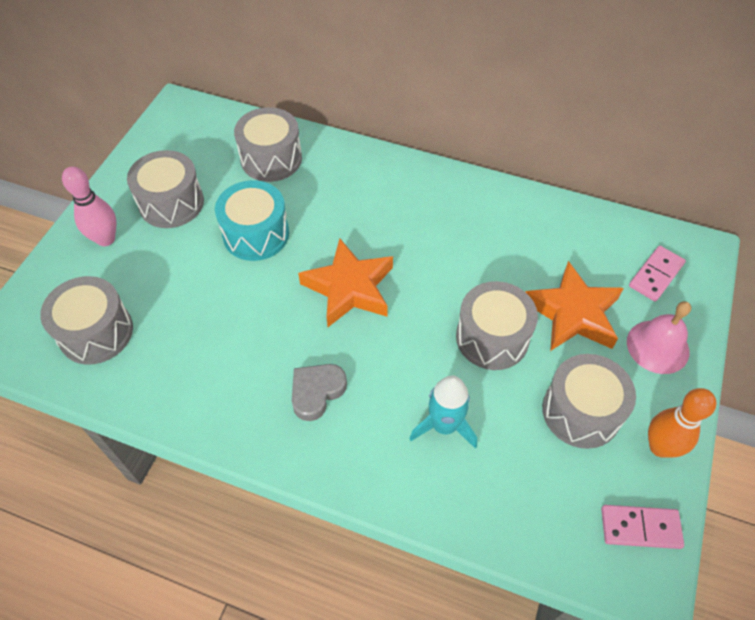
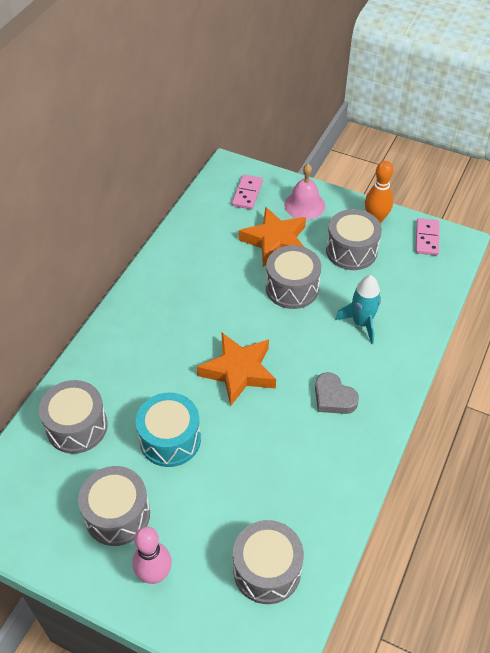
camera: 85 degrees left, 5 degrees down
pink domino [629,246,686,302] -> pink domino turned 60 degrees clockwise [232,175,263,210]

